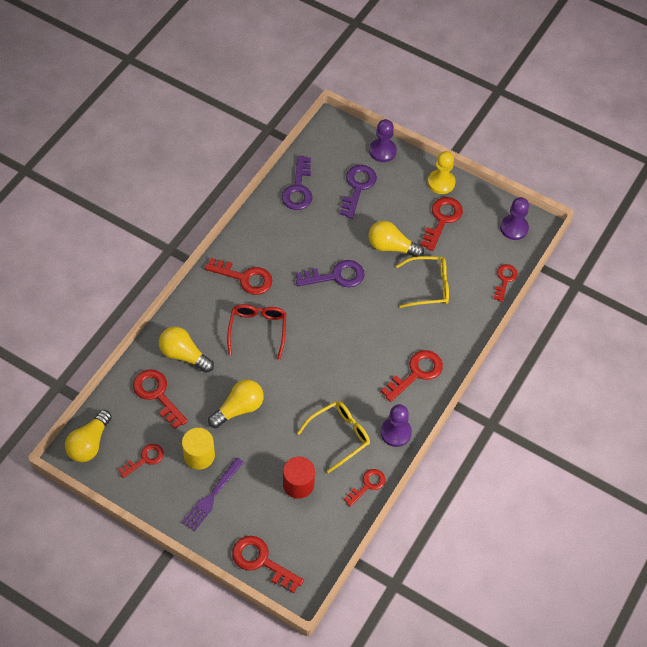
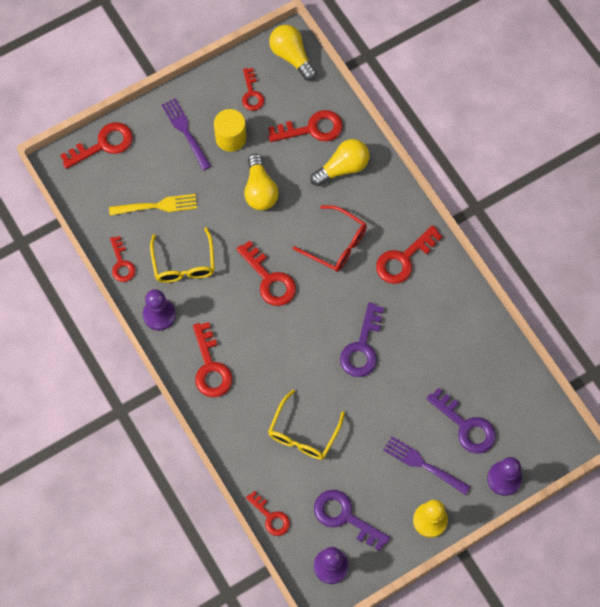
camera: 120 degrees right, 10 degrees up
purple key [282,156,313,210] -> purple key moved to [314,490,390,551]
red cylinder [283,457,315,499] -> yellow fork [109,194,197,216]
yellow light bulb [368,221,424,257] -> none
red key [420,197,463,251] -> red key moved to [236,240,296,306]
none -> purple fork [383,436,471,495]

